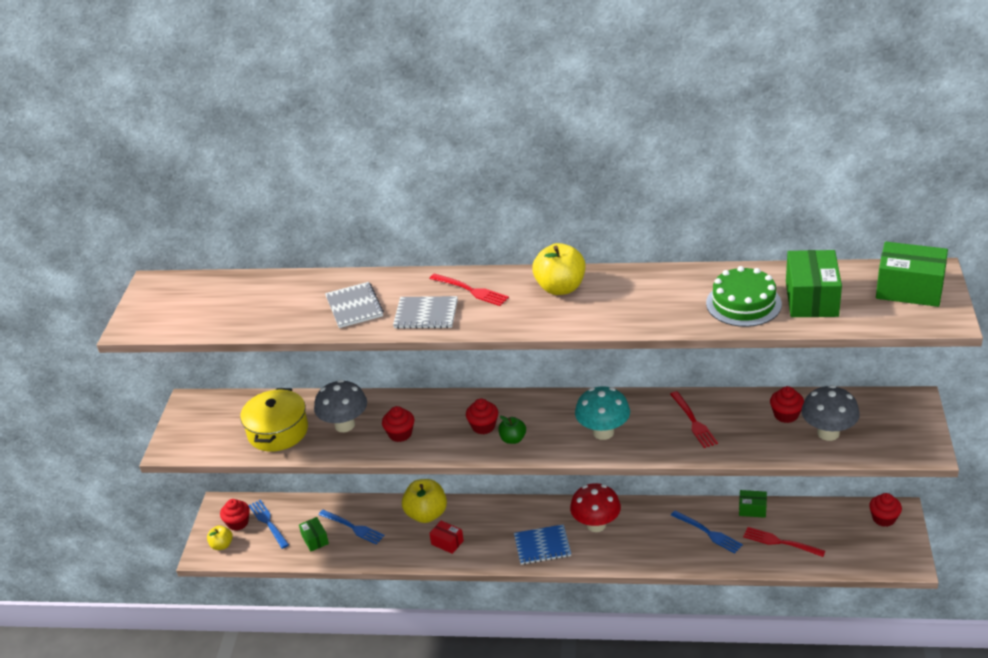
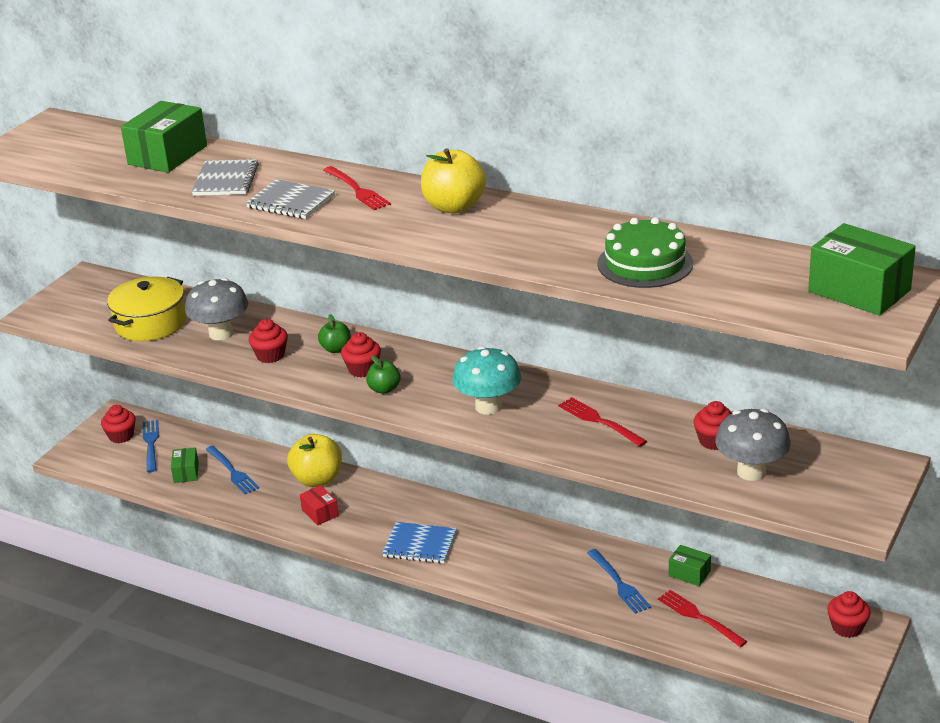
camera: 20 degrees right, 5 degrees down
yellow apple [207,525,233,550] -> none
red mushroom [570,483,621,532] -> none
red fork [670,391,718,448] -> red fork turned 135 degrees clockwise [558,397,647,447]
green box [786,250,842,317] -> green box moved to [121,101,207,173]
none -> green apple [318,314,351,353]

